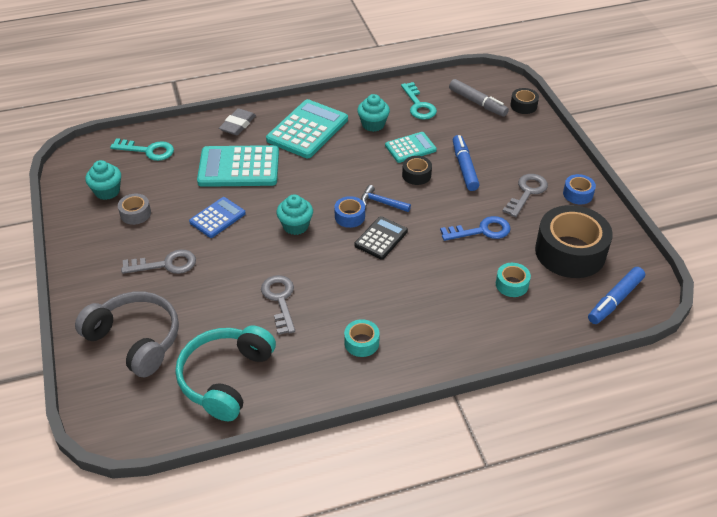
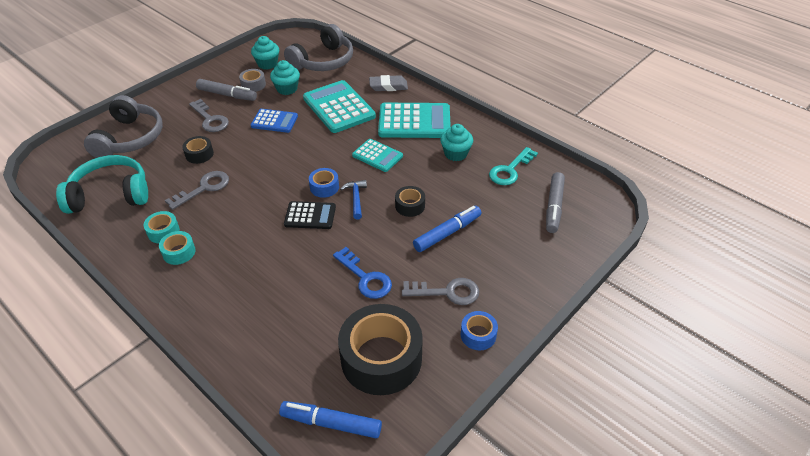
camera: 60 degrees right, 0 degrees up
turquoise key [110,138,174,161] -> grey headphones [284,24,353,71]
turquoise cupcake [277,194,313,235] -> turquoise cupcake moved to [270,60,300,95]
turquoise calculator [385,132,437,163] -> turquoise calculator moved to [352,139,403,172]
turquoise tape [496,263,531,297] -> turquoise tape moved to [144,211,180,244]
black tape [510,88,539,114] -> black tape moved to [182,136,214,164]
none -> grey marker [196,79,257,101]

